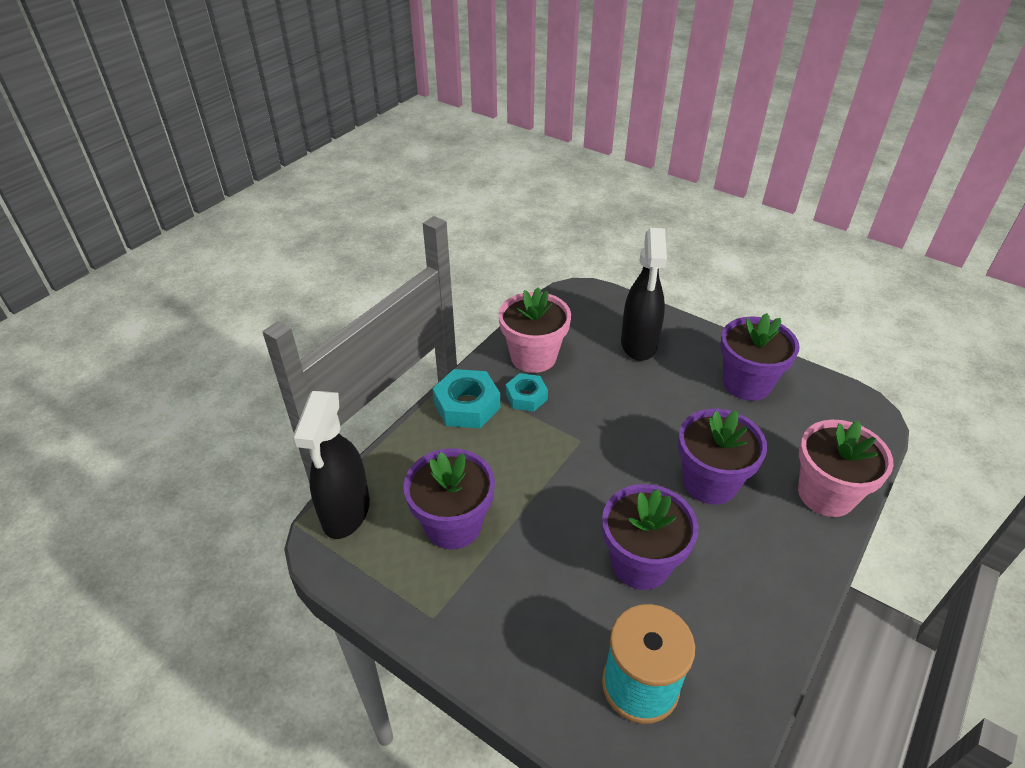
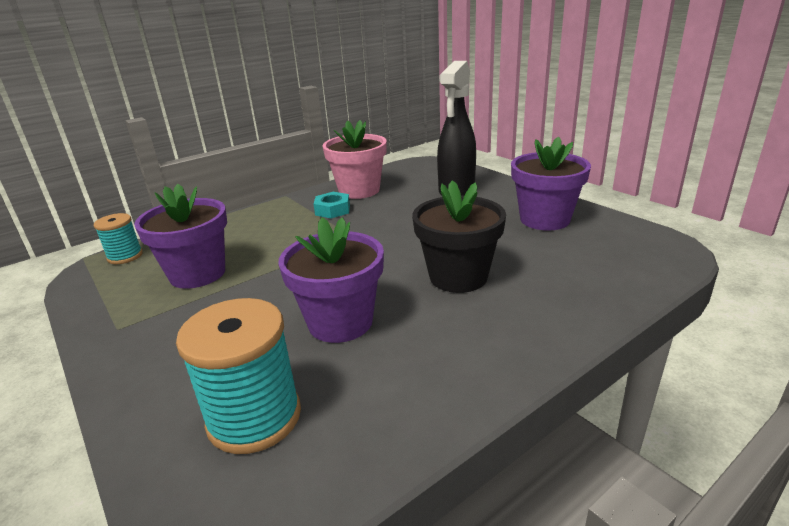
camera: 20 degrees right, 15 degrees down
black spray bottle [293,391,370,539] -> turquoise spool [94,213,143,264]
turquoise nut [433,369,500,428] -> none
purple flower pot [678,409,767,504] -> black flower pot [412,180,506,293]
pink flower pot [798,420,894,517] -> none

